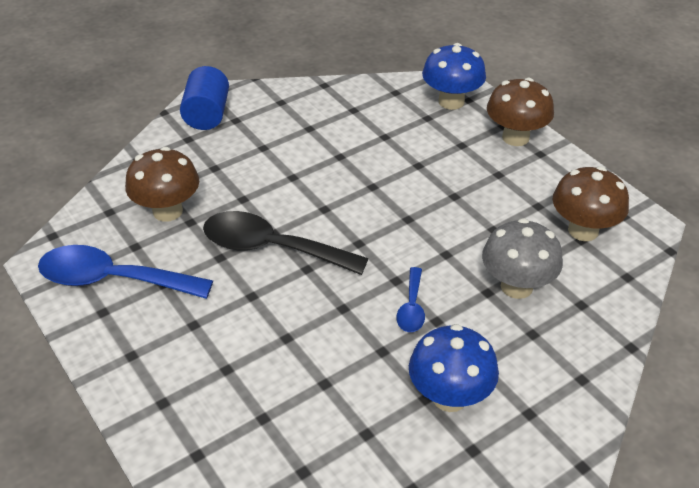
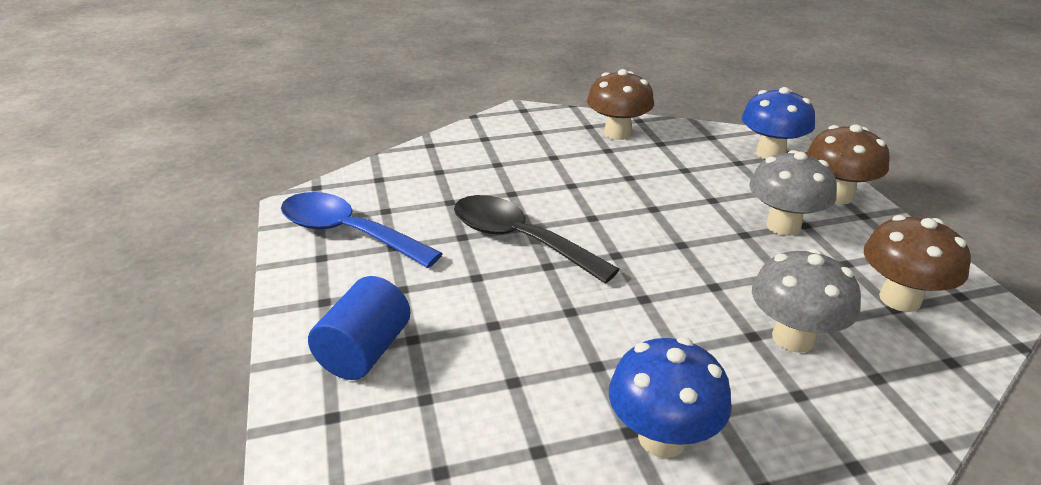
camera: 20 degrees right, 10 degrees down
brown mushroom [125,147,199,222] -> brown mushroom moved to [587,69,654,140]
blue cylinder [180,66,229,130] -> blue cylinder moved to [308,276,410,380]
blue spoon [396,267,425,332] -> none
none -> grey mushroom [749,150,837,236]

